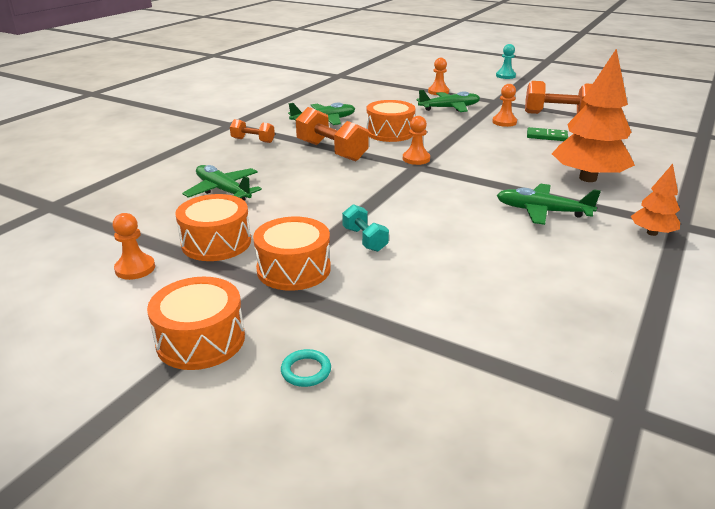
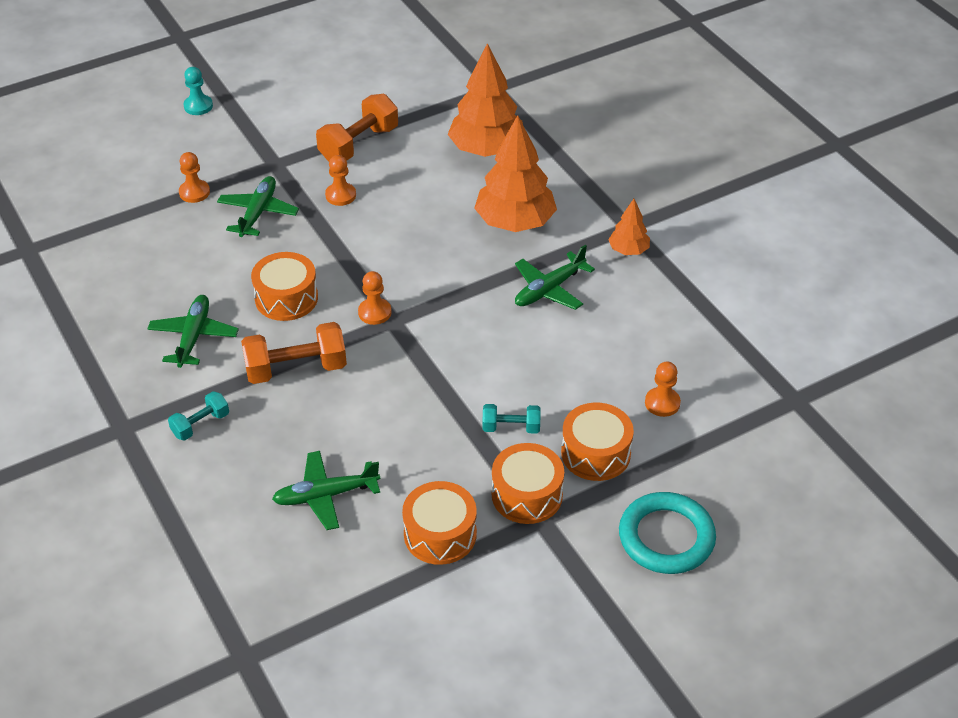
camera: 60 degrees left, 15 degrees up
orange pawn [113,213,155,280] -> orange pawn moved to [645,361,681,417]
orange drum [147,277,245,370] -> orange drum moved to [561,403,634,481]
orange dumbbell [230,119,275,143] -> turquoise dumbbell [168,391,229,441]
turquoise ring [281,349,331,387] -> turquoise ring [619,492,716,574], size x2.44
green domino [527,127,568,141] -> none
none -> orange tree [448,43,523,157]

